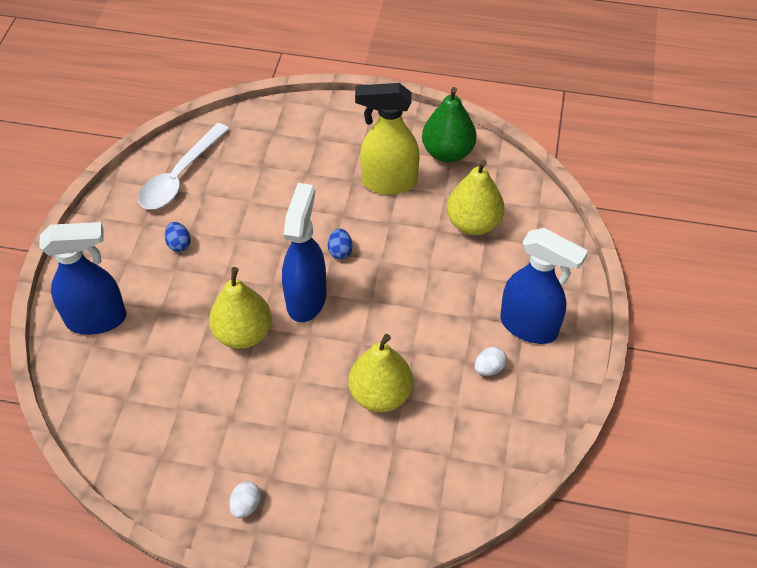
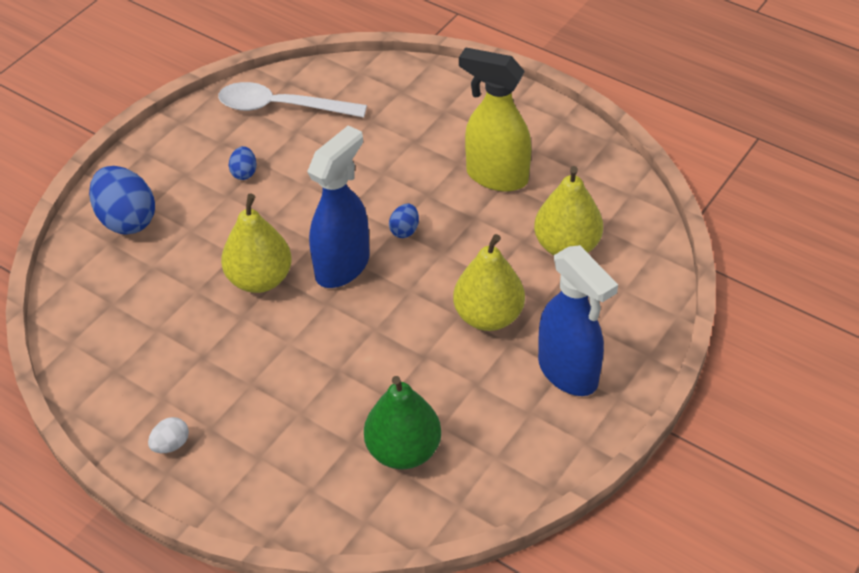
camera: 25 degrees right, 5 degrees down
blue spray bottle [39,222,127,335] -> blue egg [89,166,155,234]
white spoon [138,123,229,210] -> white spoon turned 45 degrees clockwise [218,82,367,118]
yellow pear [349,334,413,412] -> yellow pear moved to [453,234,525,331]
green pear [422,87,477,162] -> green pear moved to [364,376,441,469]
white egg [475,347,507,376] -> none

